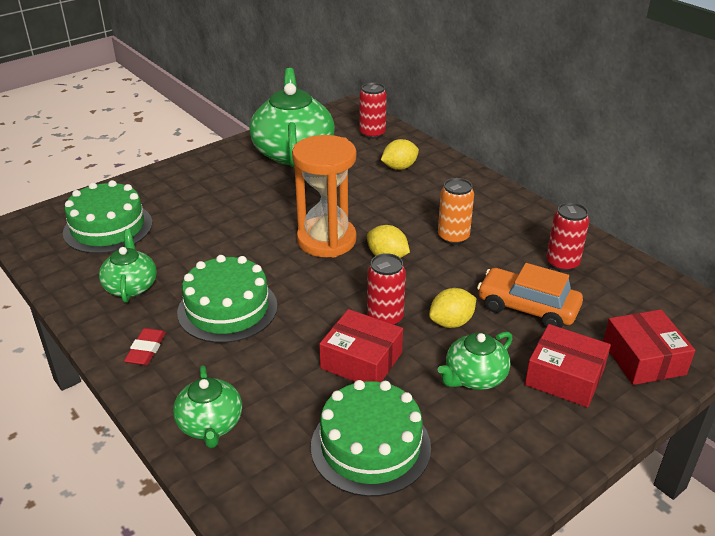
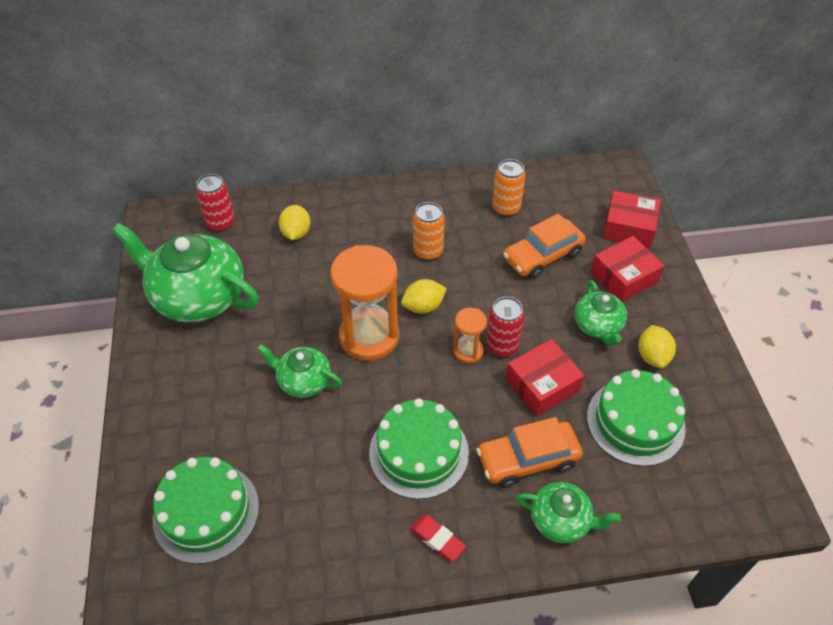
camera: 60 degrees left, 15 degrees up
green teapot [99,229,157,303] -> green teapot moved to [257,344,342,398]
yellow lemon [429,288,476,328] -> yellow lemon moved to [638,325,676,368]
red can [546,202,589,272] -> orange can [492,159,525,217]
none -> orange hourglass [453,308,487,363]
none -> orange car [476,417,583,488]

